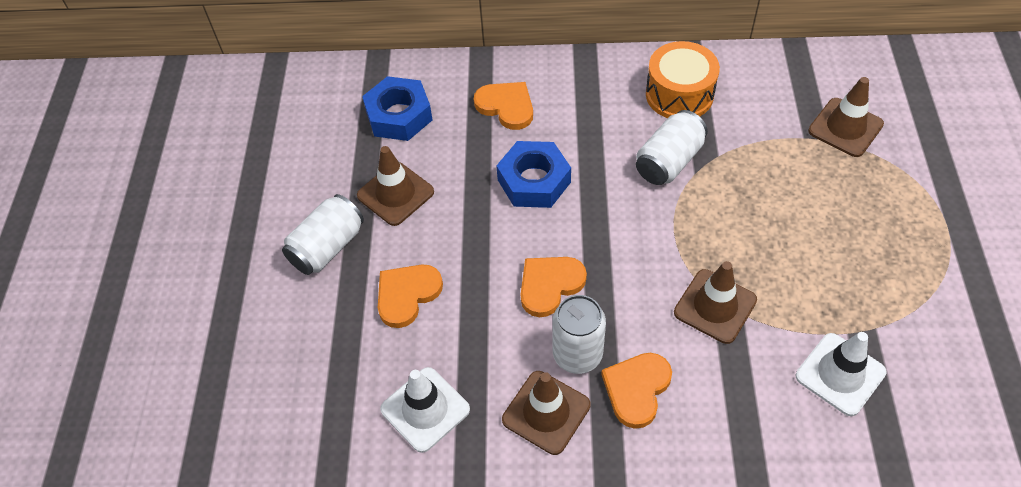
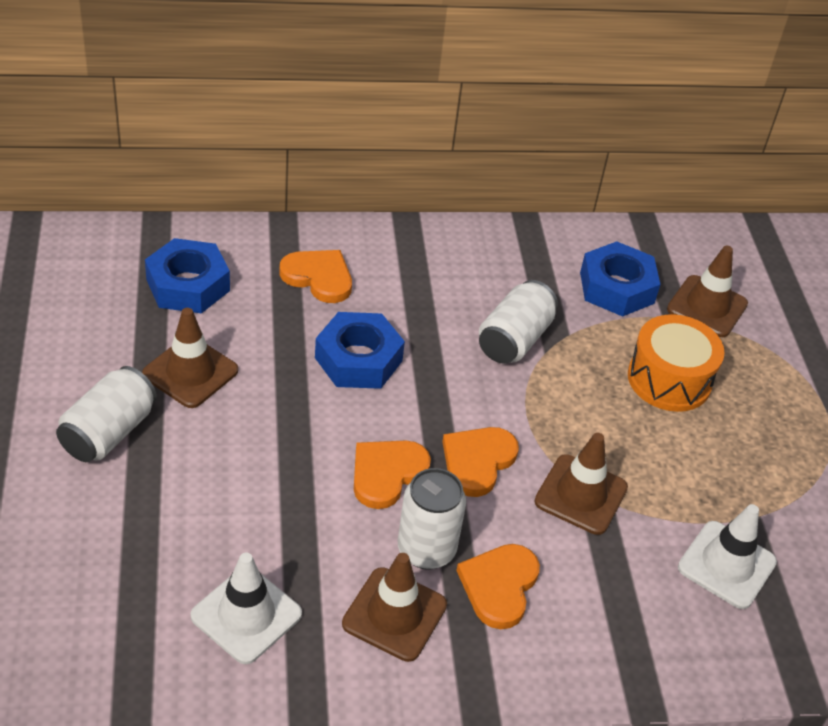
camera: 15 degrees left, 10 degrees down
orange heart [378,264,443,328] -> orange heart moved to [442,427,519,497]
orange drum [646,41,720,118] -> orange drum moved to [628,314,725,412]
none -> blue nut [580,241,661,317]

